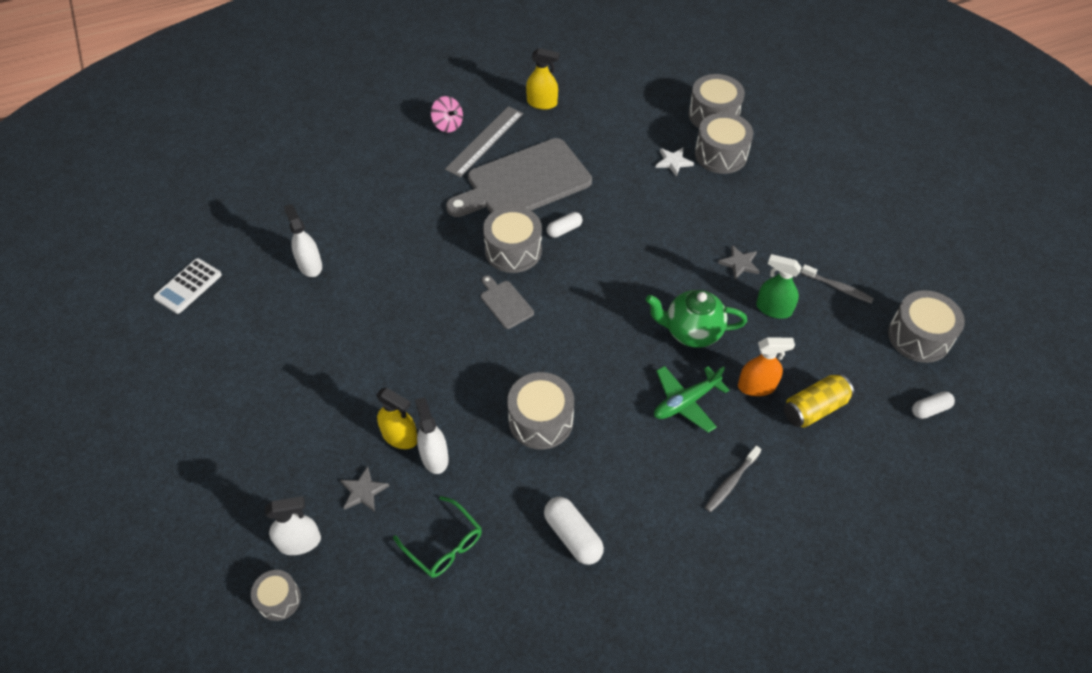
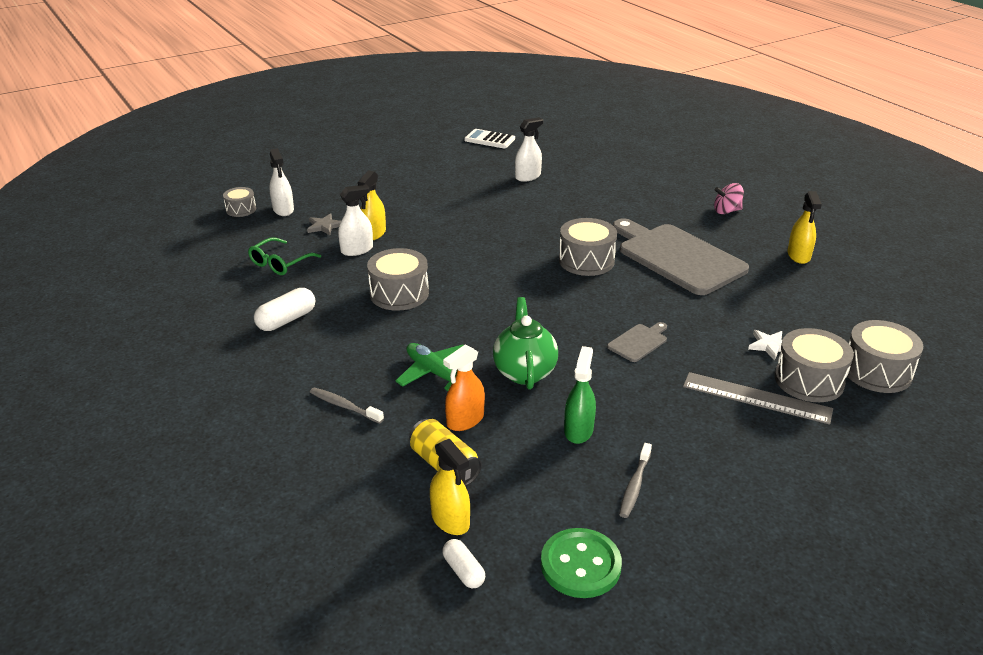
camera: 80 degrees right, 20 degrees down
pink spinning top [431,96,463,133] -> pink spinning top turned 45 degrees clockwise [714,183,744,214]
grey ruler [445,106,523,177] -> grey ruler moved to [683,372,833,425]
grey cutting board [481,275,534,329] -> grey cutting board moved to [607,322,667,362]
white capsule [547,212,582,238] -> none
grey star [718,245,760,279] -> none
orange spray bottle [738,337,795,396] -> orange spray bottle turned 60 degrees clockwise [443,344,485,431]
grey drum [888,290,965,363] -> green button [541,528,622,598]
none -> yellow spray bottle [430,439,470,535]

